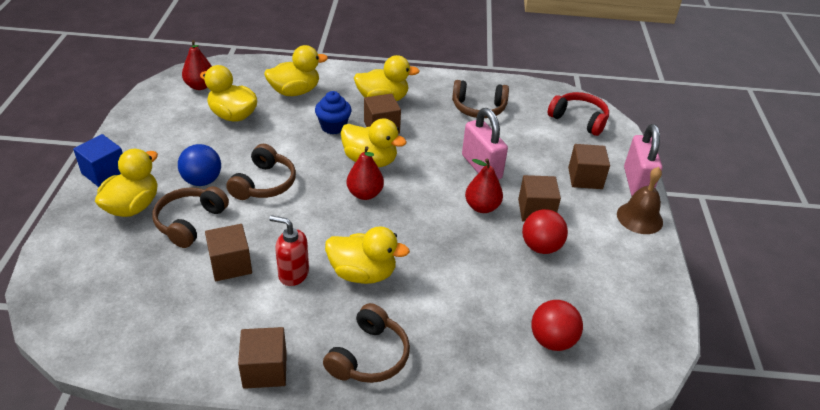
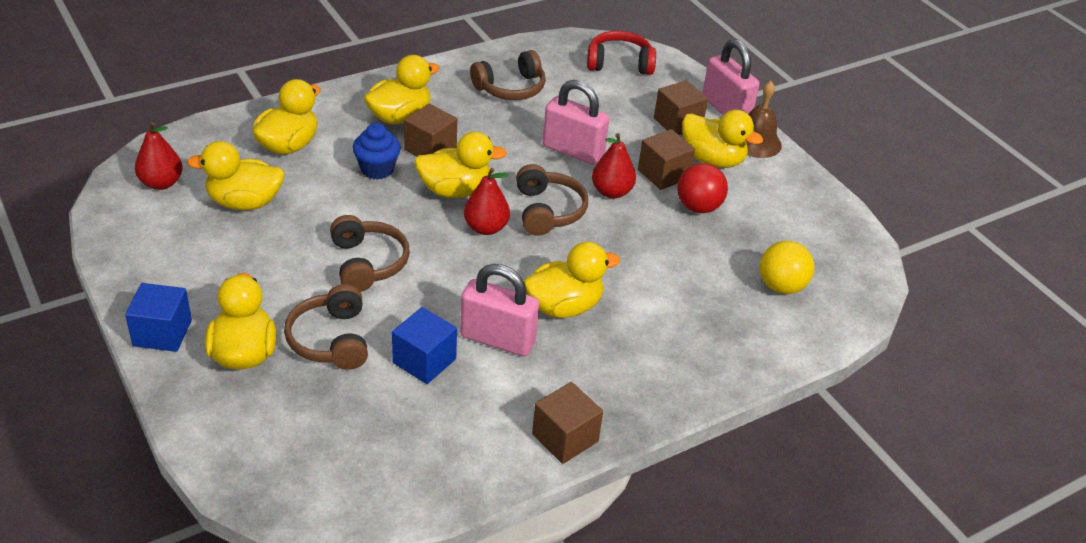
camera: 35 degrees left, 0 degrees up
blue ball [178,144,221,186] -> none
brown cube [205,224,252,281] -> blue cube [392,307,457,384]
red soap dispenser [269,215,309,286] -> pink padlock [460,264,539,356]
brown headphones [323,303,410,383] -> brown headphones moved to [516,164,588,236]
red ball [532,300,583,351] -> yellow ball [760,241,814,294]
none -> yellow duck [682,110,763,168]

